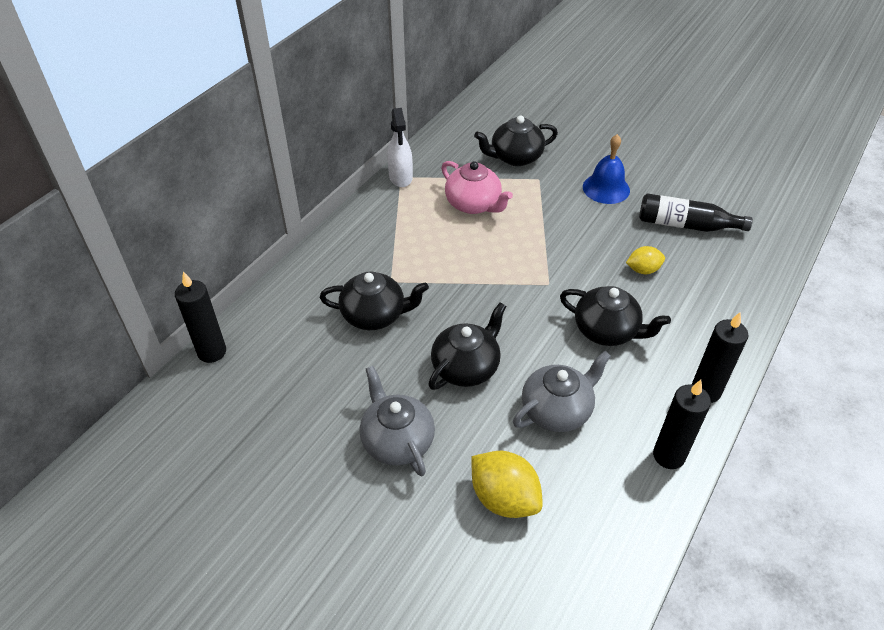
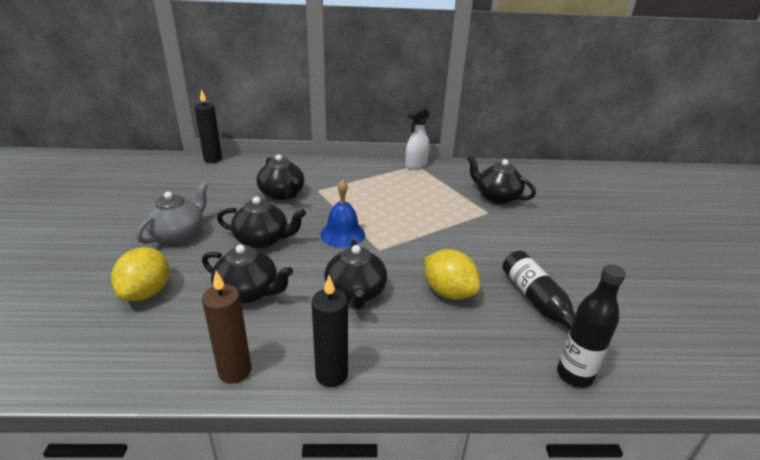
camera: 55 degrees right, 15 degrees down
pink teapot [441,161,513,214] -> none
grey teapot [513,351,611,432] -> black teapot [202,244,293,303]
blue bell [583,134,630,204] -> blue bell moved to [320,179,365,248]
yellow lemon [626,246,665,274] -> yellow lemon [425,249,481,300], size x1.69
black candle [653,380,711,469] -> brown candle [202,271,251,383]
none -> black bottle [557,264,626,388]

